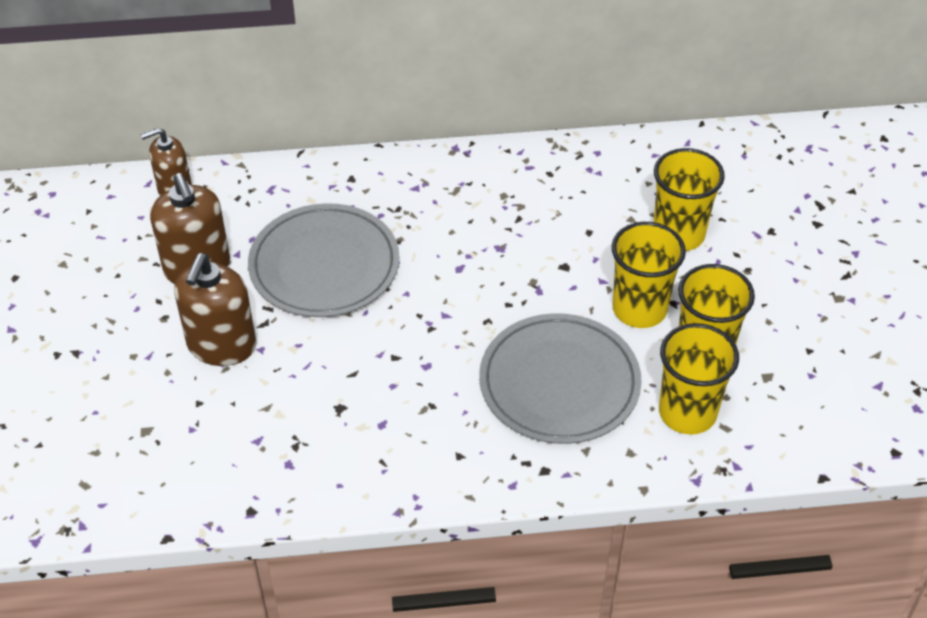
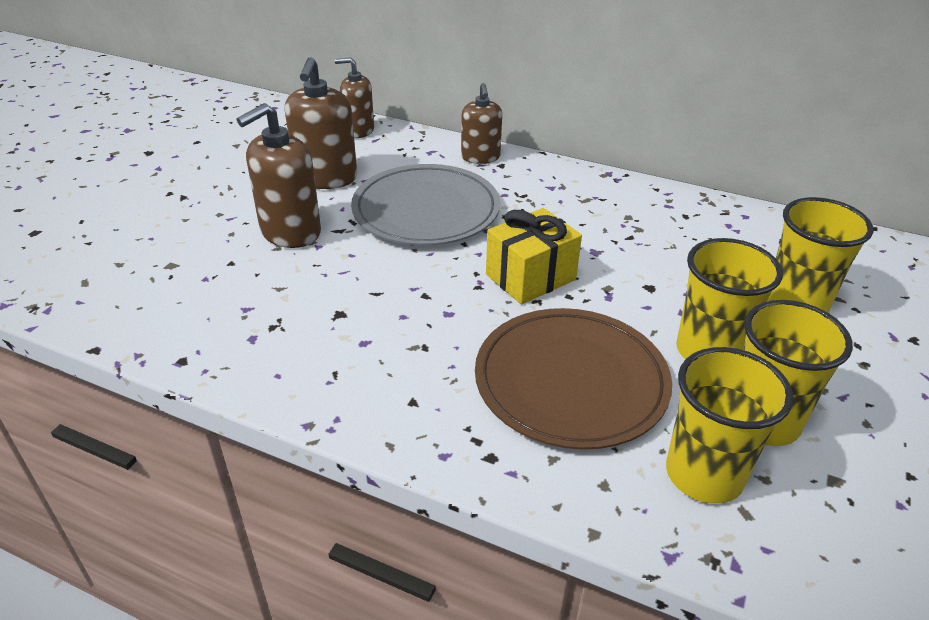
camera: 30 degrees right, 10 degrees down
grey plate [479,313,642,444] -> brown plate [475,308,672,450]
none -> brown soap dispenser [461,83,502,164]
none -> yellow gift [486,208,582,304]

